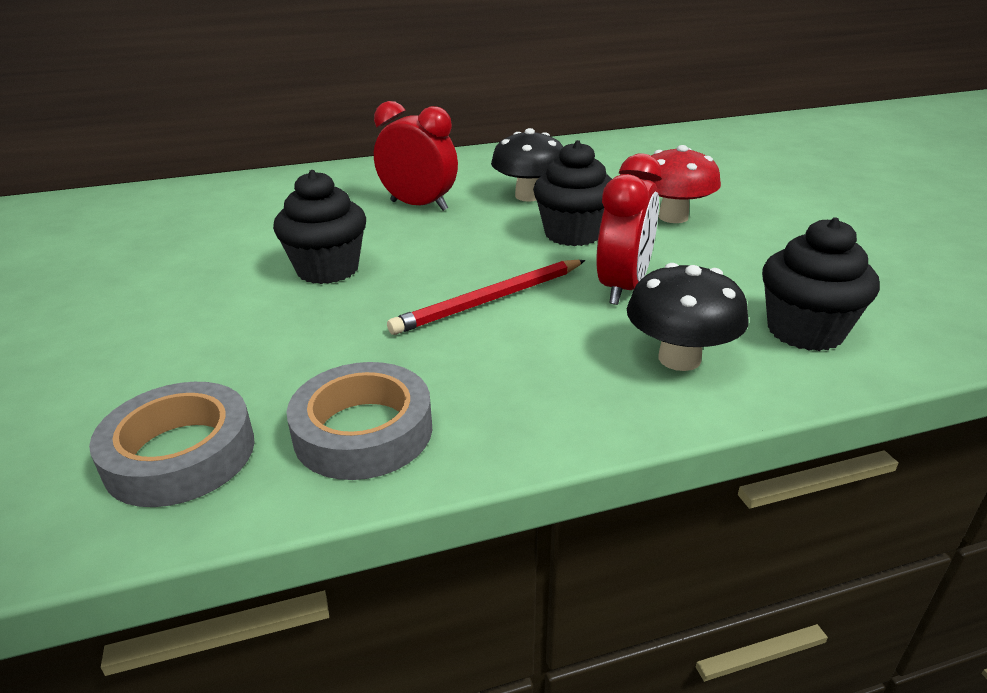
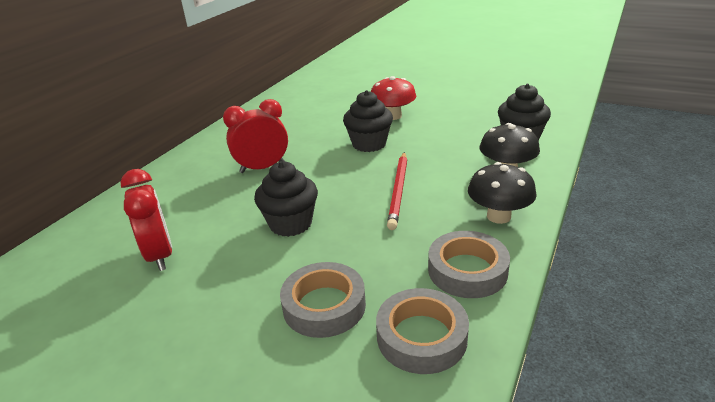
camera: 45 degrees left, 0 degrees up
black mushroom [491,128,563,202] -> black mushroom moved to [468,162,537,224]
red clock [596,153,662,305] -> red clock moved to [121,169,172,271]
none -> grey tape [280,262,366,338]

